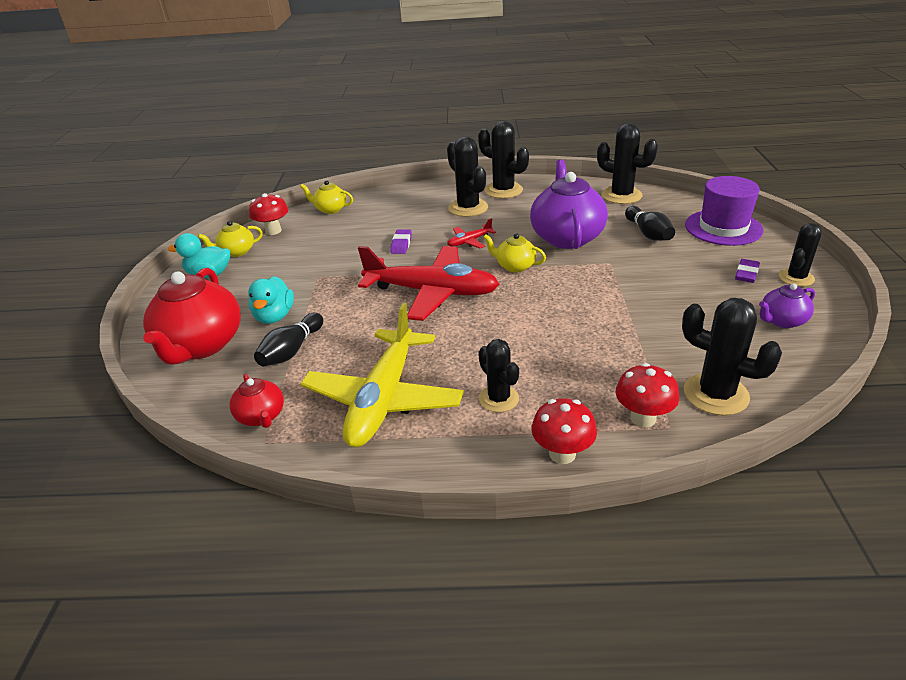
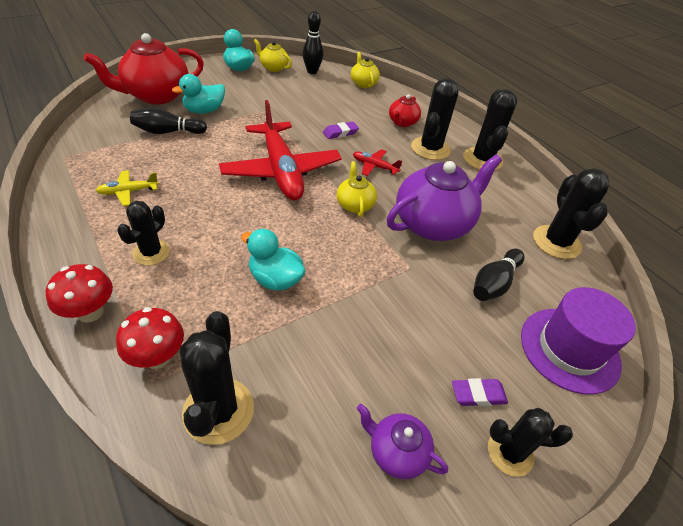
camera: 50 degrees right, 10 degrees up
red teapot [229,374,284,428] -> red teapot moved to [389,94,421,127]
red mushroom [249,193,288,235] -> black bowling pin [303,11,323,74]
yellow plane [301,303,464,447] -> yellow plane [96,170,159,206], size x0.42
none -> turquoise duck [241,229,305,291]

